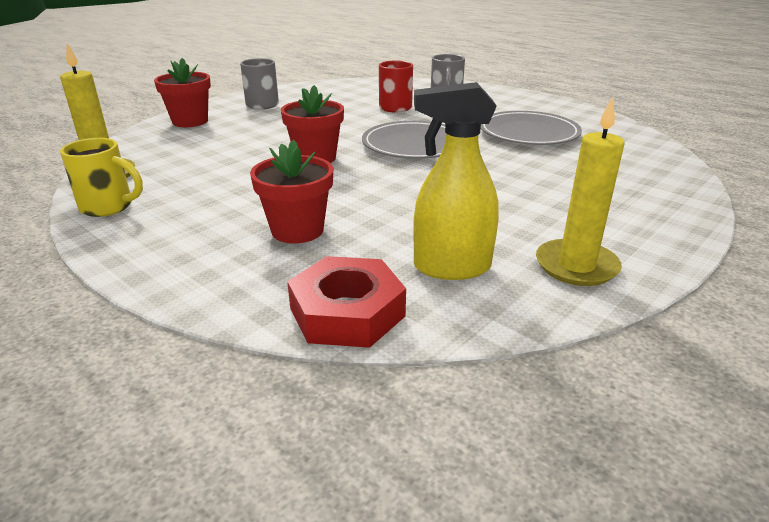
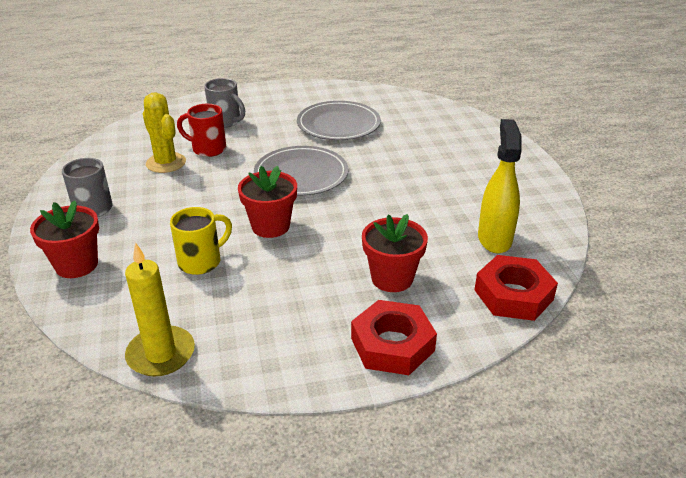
camera: 55 degrees left, 5 degrees up
yellow mug [60,138,143,217] -> yellow mug moved to [170,207,232,275]
yellow spray bottle [413,82,499,280] -> yellow spray bottle turned 150 degrees clockwise [478,119,522,254]
yellow candle [536,97,624,286] -> none
none -> yellow cactus [143,92,186,173]
none -> red nut [351,300,437,375]

